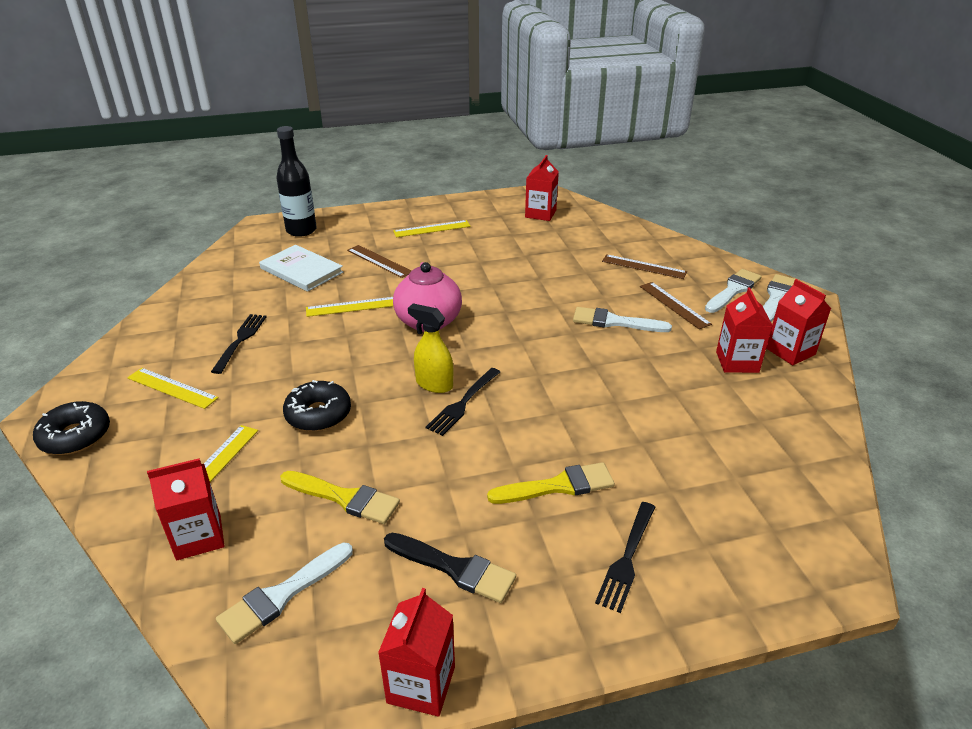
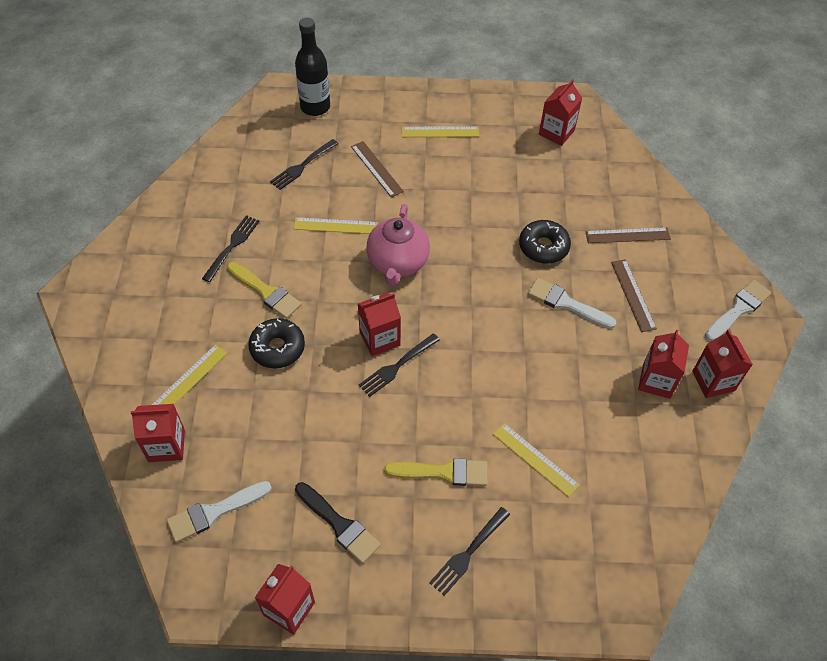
camera: 15 degrees right, 20 degrees up
black donut [33,401,110,455] -> black donut moved to [519,220,571,264]
yellow ruler [127,368,219,409] -> yellow ruler moved to [493,423,580,497]
white book [259,245,343,292] -> black fork [270,139,338,190]
yellow brush [280,471,400,524] -> yellow brush moved to [227,262,302,319]
yellow spray bottle [408,303,453,393] -> red carton [358,293,401,356]
brown ruler [602,254,687,279] -> brown ruler turned 45 degrees counterclockwise [585,227,671,243]
white brush [705,269,762,313] -> none

